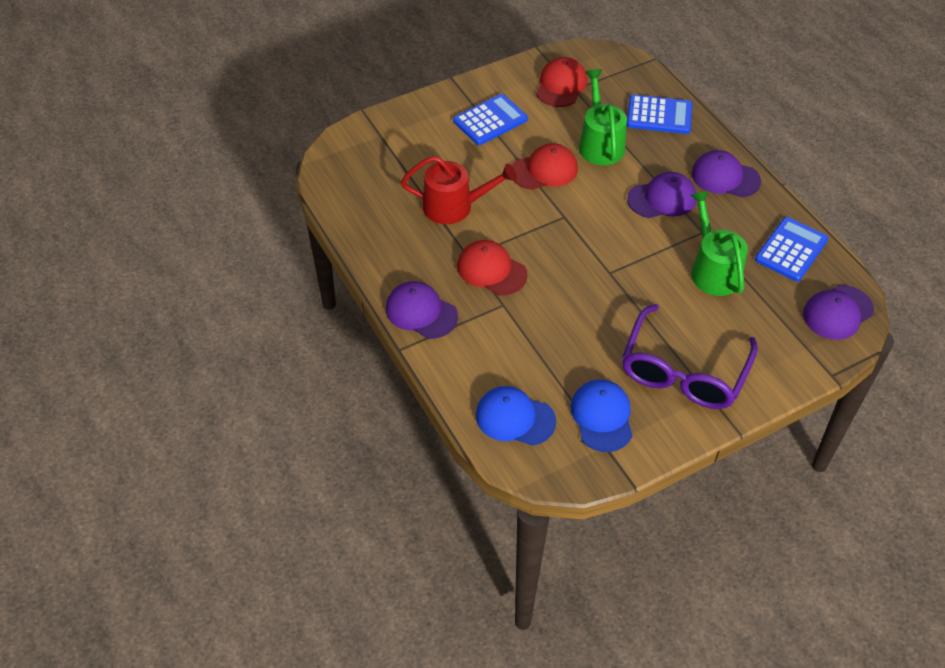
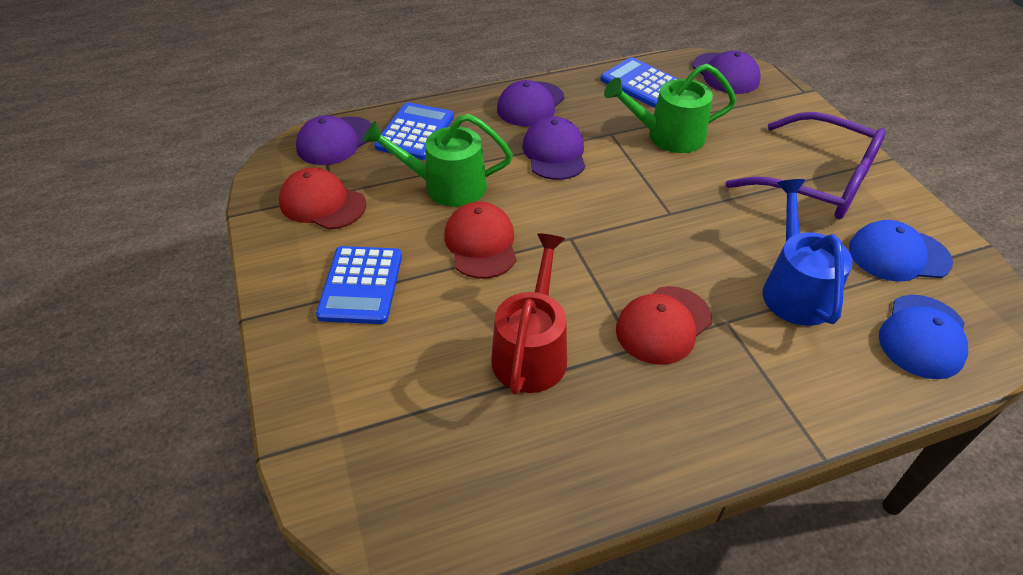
camera: 80 degrees left, 5 degrees down
purple cap [386,281,458,339] -> purple cap moved to [296,115,372,165]
blue calculator [453,94,528,145] -> blue calculator turned 150 degrees counterclockwise [316,246,402,324]
none -> blue watering can [762,179,853,326]

